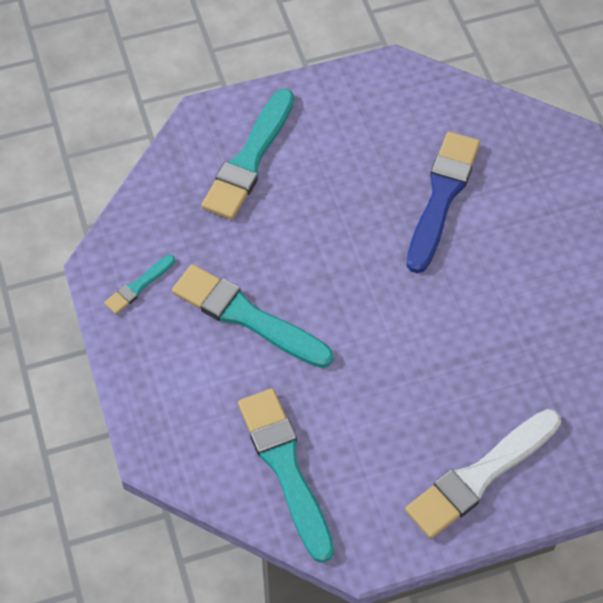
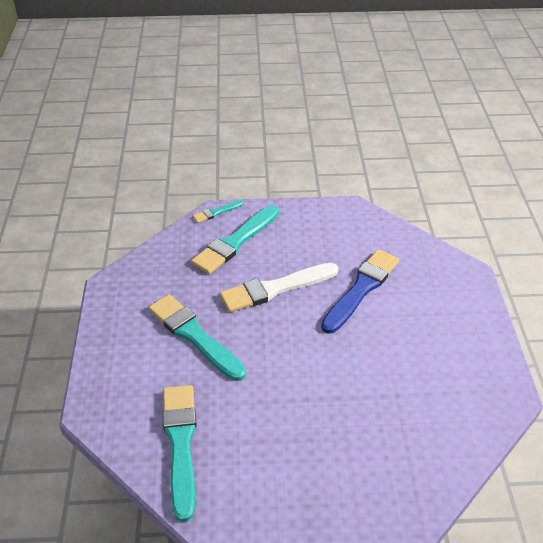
camera: 15 degrees right, 15 degrees down
turquoise brush [104,255,175,314] -> turquoise brush moved to [193,200,244,223]
white brush [405,409,561,539] -> white brush moved to [220,263,338,312]

